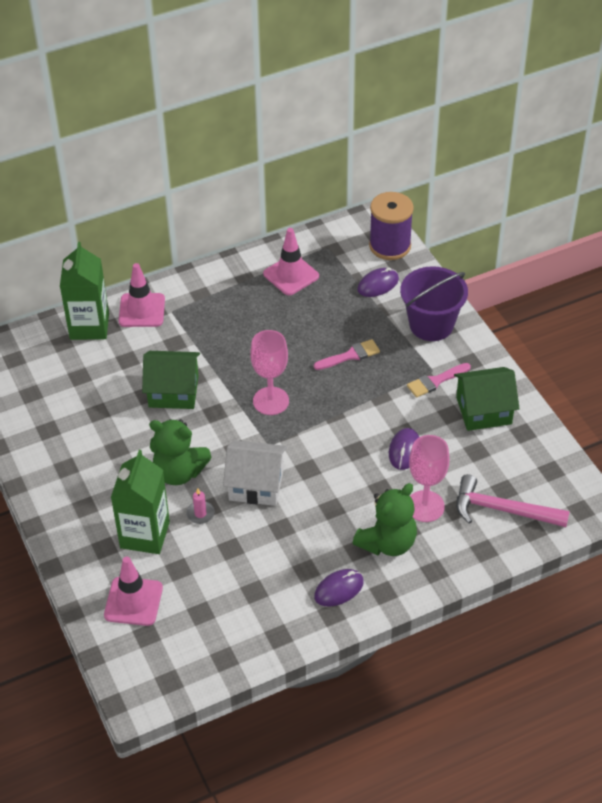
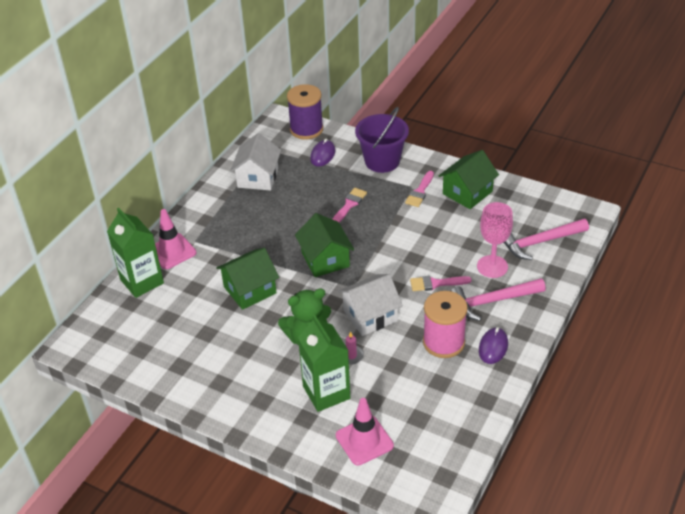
camera: 35 degrees left, 5 degrees down
pink goblet [250,330,289,415] -> green house [295,213,354,277]
pink traffic cone [263,228,319,295] -> white house [230,133,281,190]
green teddy bear [353,483,417,556] -> pink hammer [451,278,546,321]
purple mouse [389,428,419,470] -> none
none -> pink brush [410,276,472,291]
none -> pink spool [423,291,468,358]

